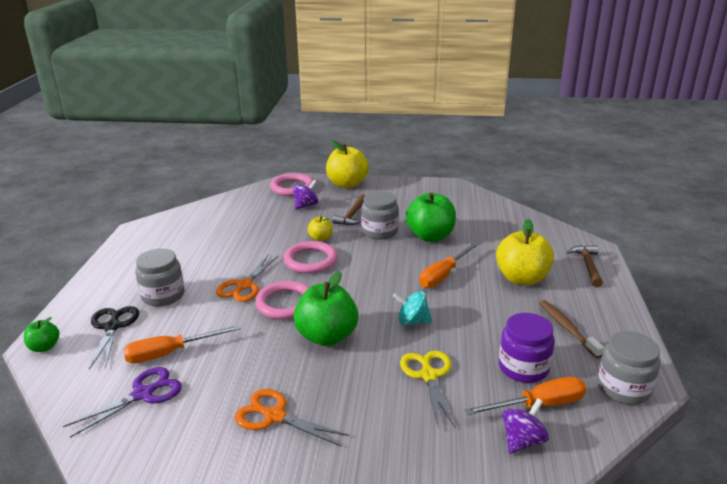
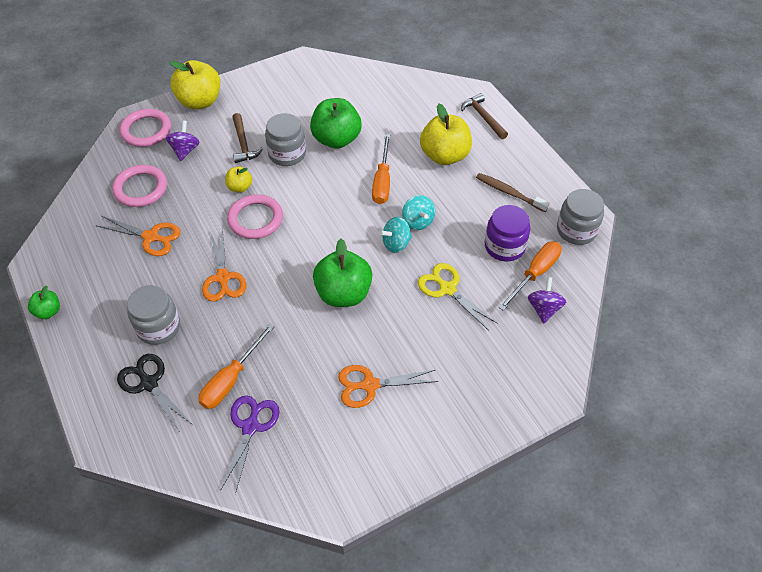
camera: 35 degrees left, 25 degrees up
green apple [24,317,59,352] -> green apple moved to [28,286,60,319]
pink ring [255,281,310,320] -> pink ring moved to [112,165,167,207]
none -> orange scissors [95,216,181,256]
none -> turquoise spinning top [402,195,435,230]

